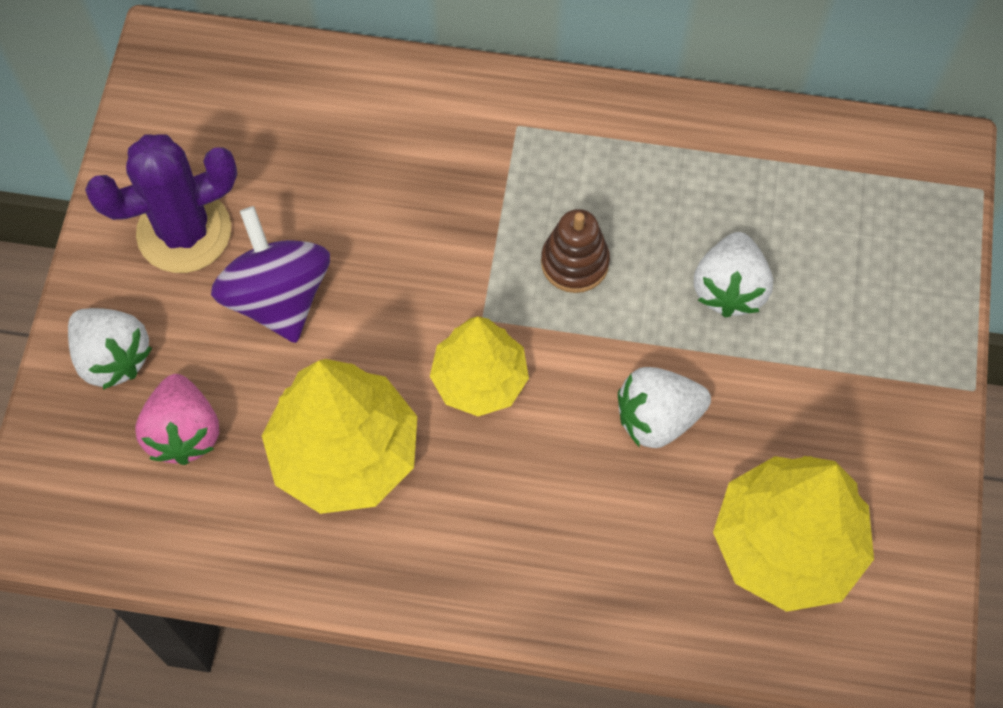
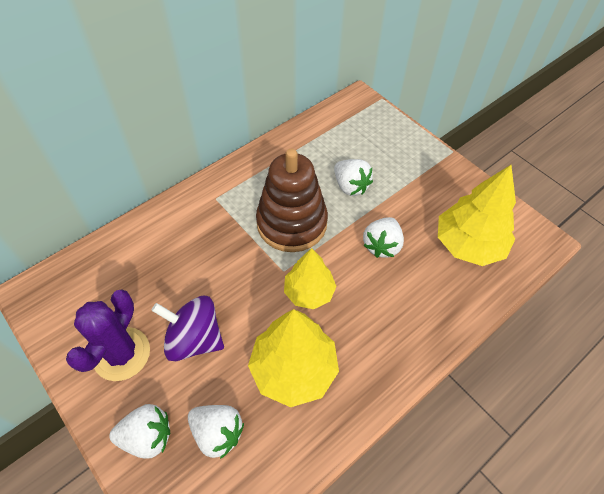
camera: 50 degrees left, 10 degrees down
pink strawberry [135,374,219,465] -> white strawberry [188,405,244,459]
brown stacking toy [541,209,610,293] -> brown stacking toy [256,149,328,252], size x2.05

